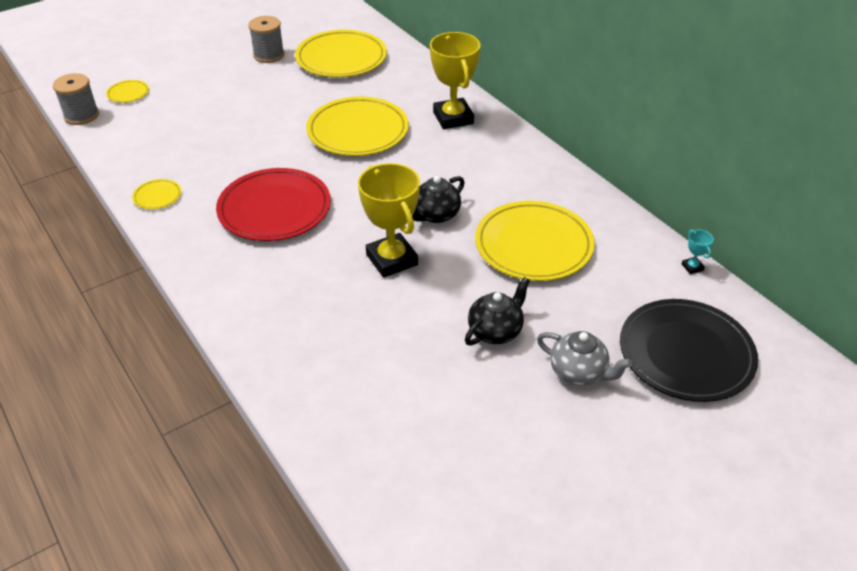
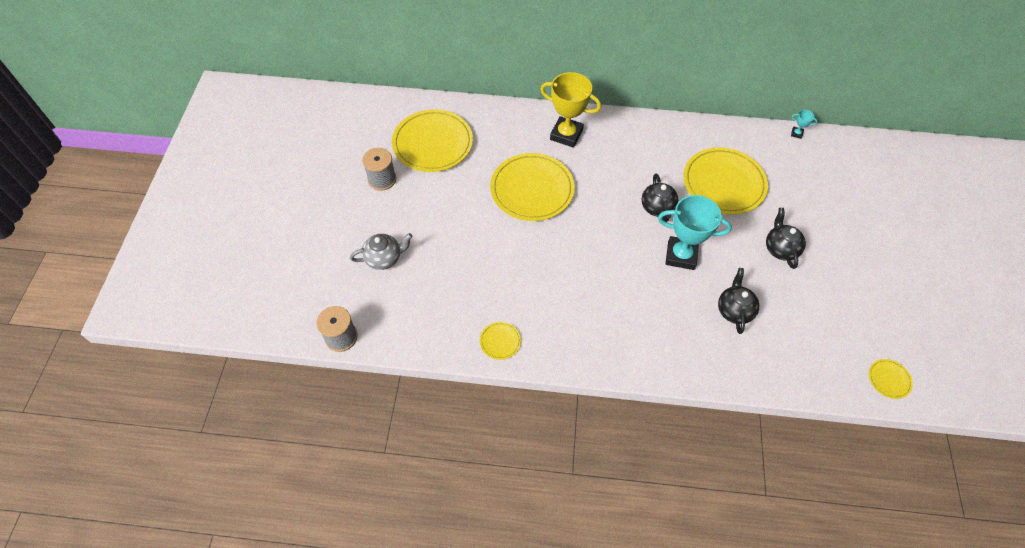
camera: 50 degrees left, 15 degrees up
yellow plate [106,80,149,103] -> yellow plate moved to [869,359,913,399]
red plate [216,168,331,241] -> none
yellow trophy [358,163,420,278] -> turquoise trophy [658,195,732,270]
grey teapot [537,331,632,386] -> grey teapot moved to [350,233,412,270]
black plate [620,299,758,402] -> none
none -> black teapot [718,268,759,334]

